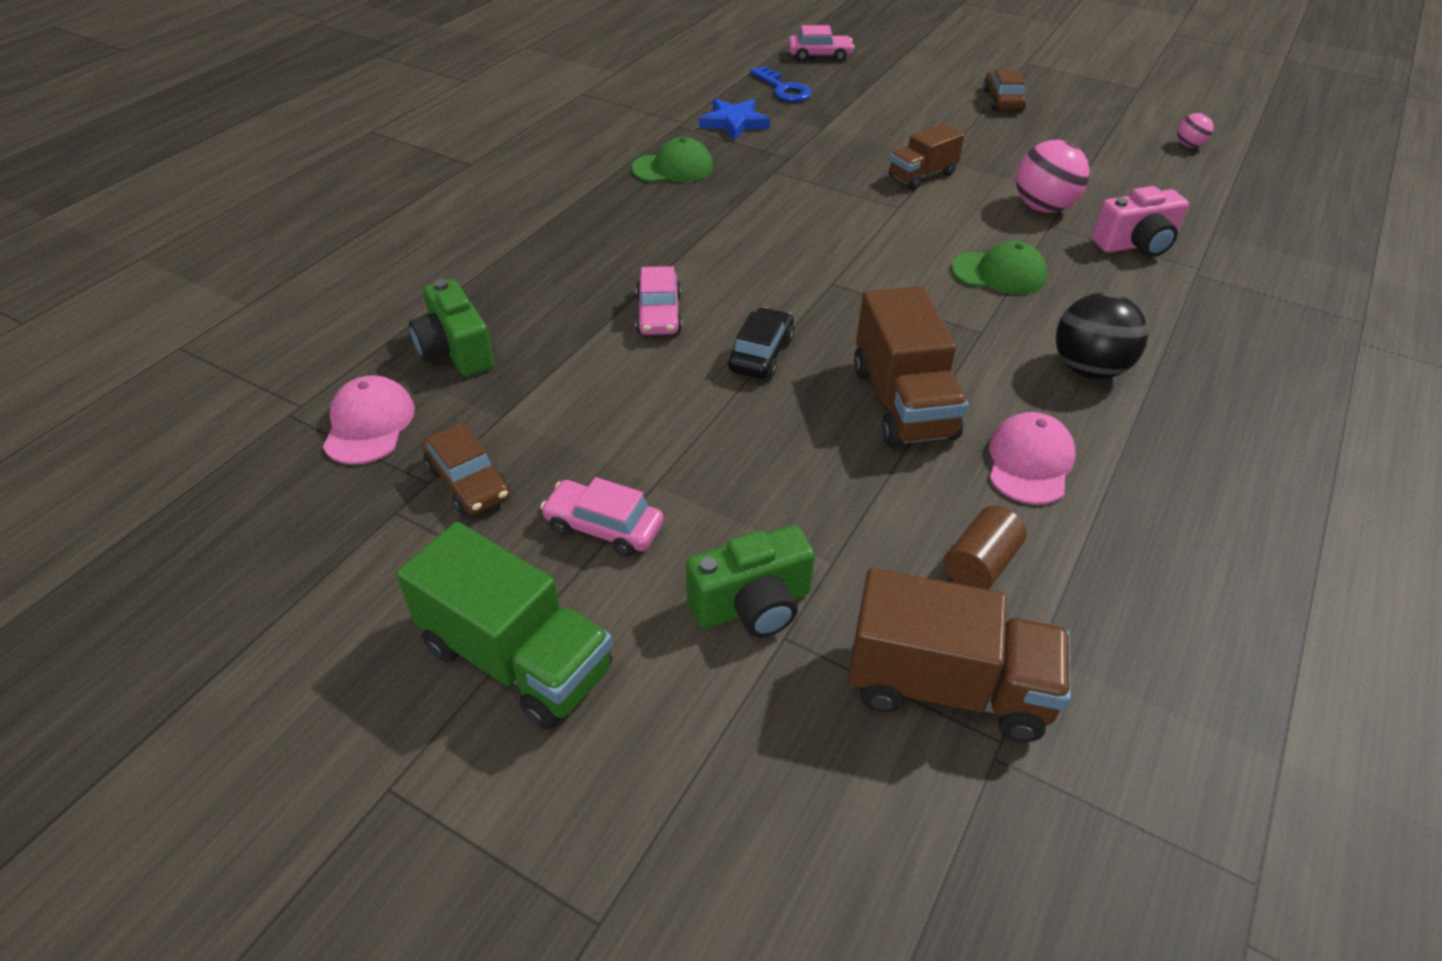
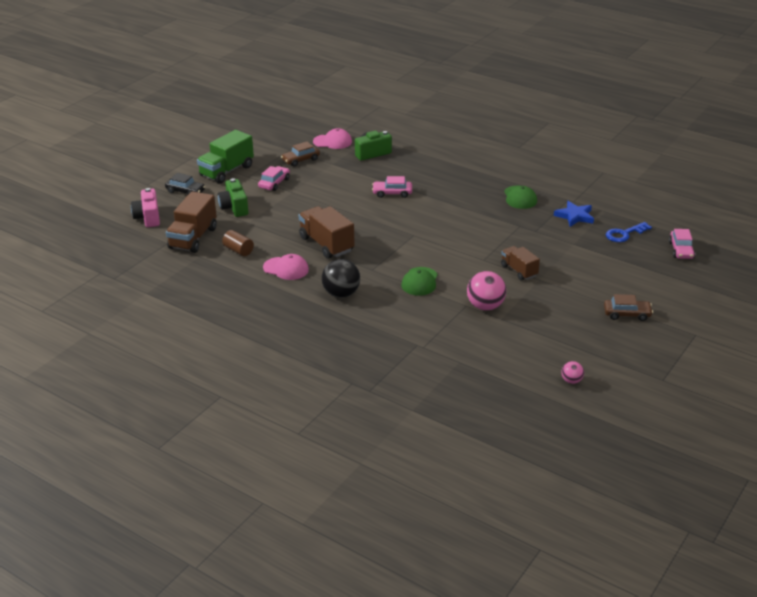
camera: 95 degrees right, 10 degrees down
black car [728,307,794,379] -> black car moved to [165,173,205,195]
brown truck [854,286,968,447] -> brown truck turned 60 degrees clockwise [299,206,355,259]
pink camera [1092,186,1189,257] -> pink camera moved to [131,188,160,227]

